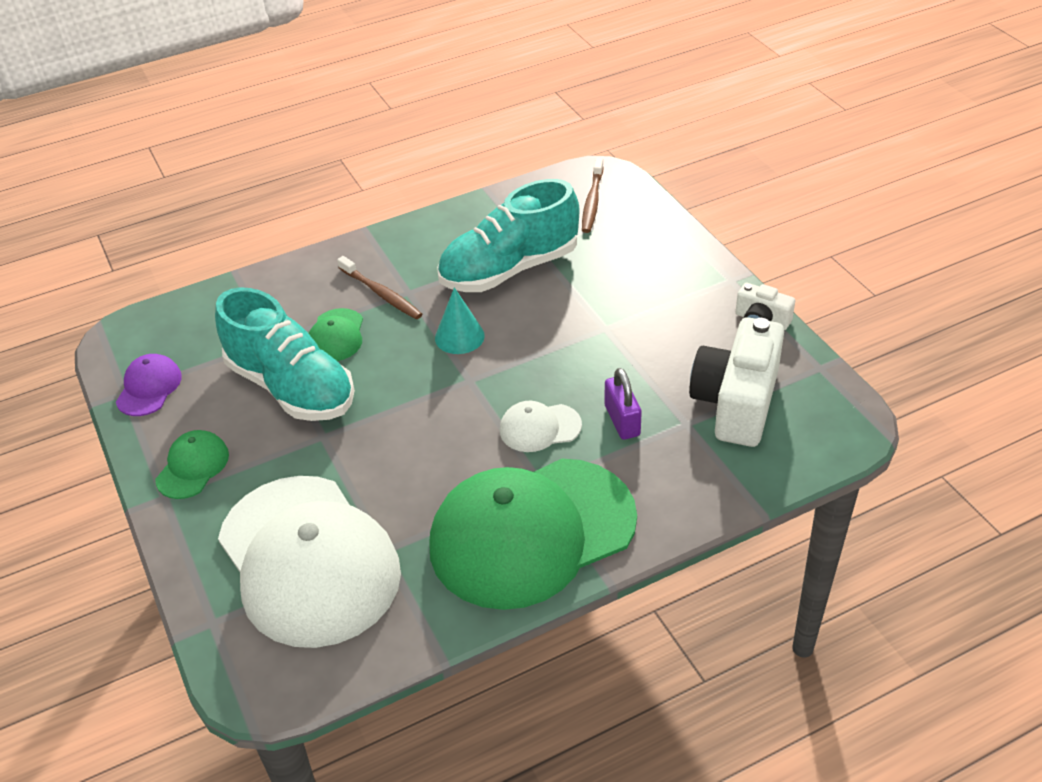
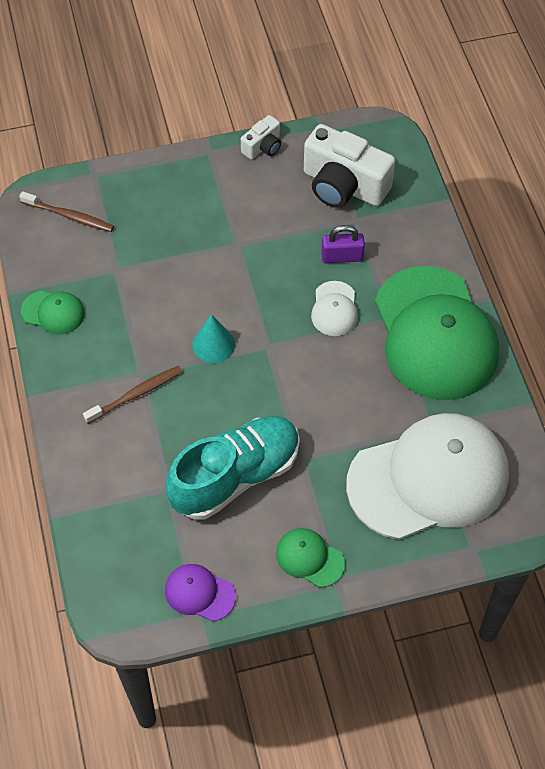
camera: 80 degrees left, 15 degrees up
green cap [309,308,363,361] -> green cap moved to [21,291,85,334]
turquoise shoe [437,179,580,292] -> none

